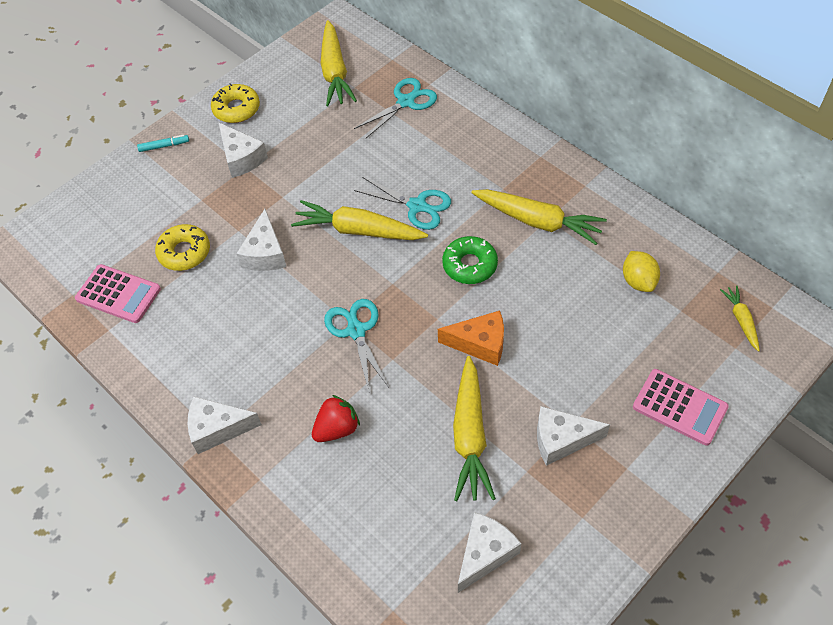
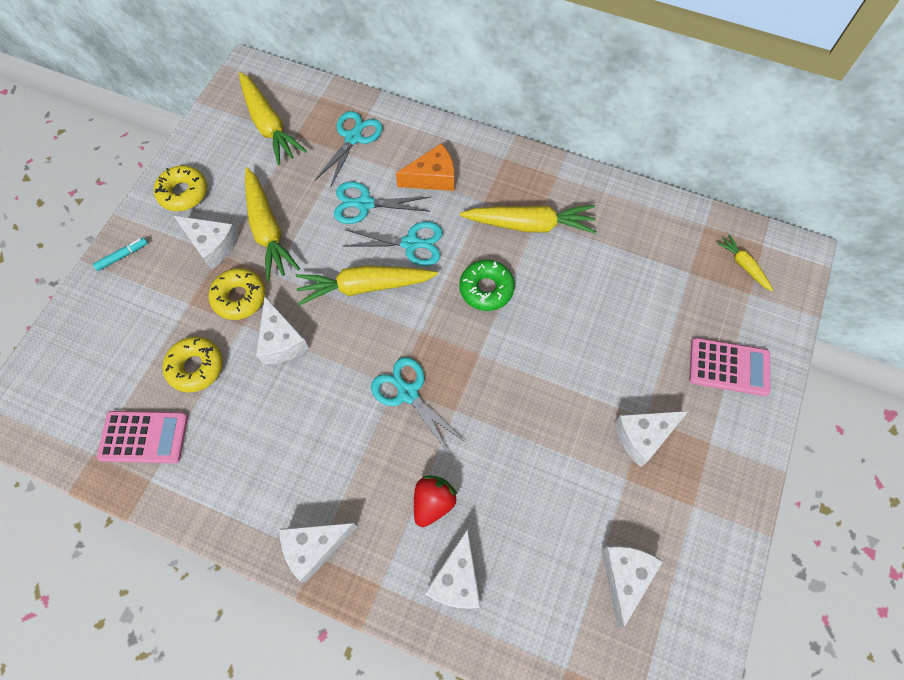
camera: 25 degrees left, 10 degrees up
orange cheese [438,311,504,366] -> orange cheese moved to [396,143,454,191]
yellow carrot [453,356,496,501] -> yellow carrot moved to [245,167,300,281]
yellow lemon [623,251,660,292] -> none
none -> yellow donut [208,268,266,320]
none -> turquoise scissors [334,182,431,224]
none -> white cheese [424,529,480,609]

